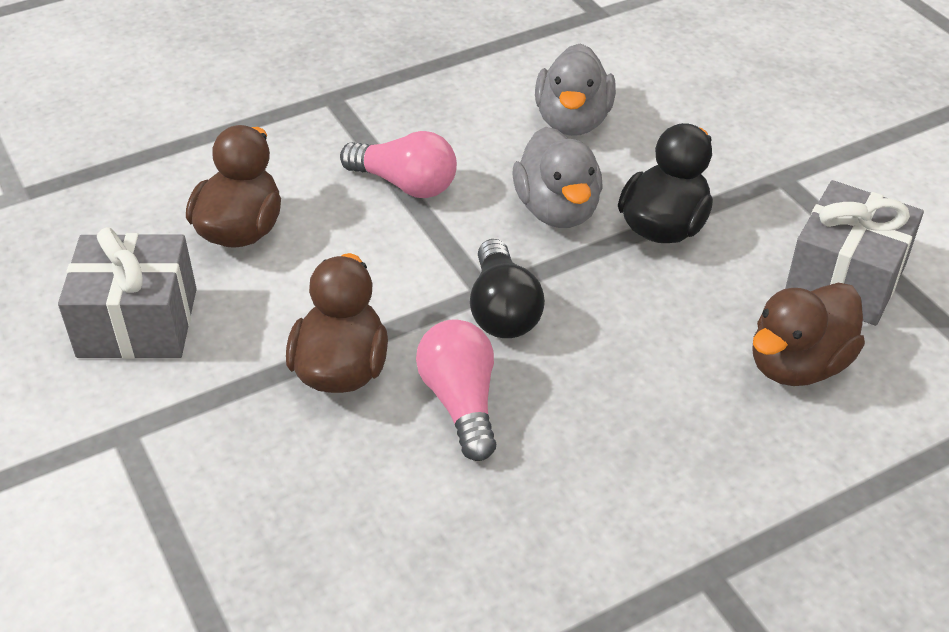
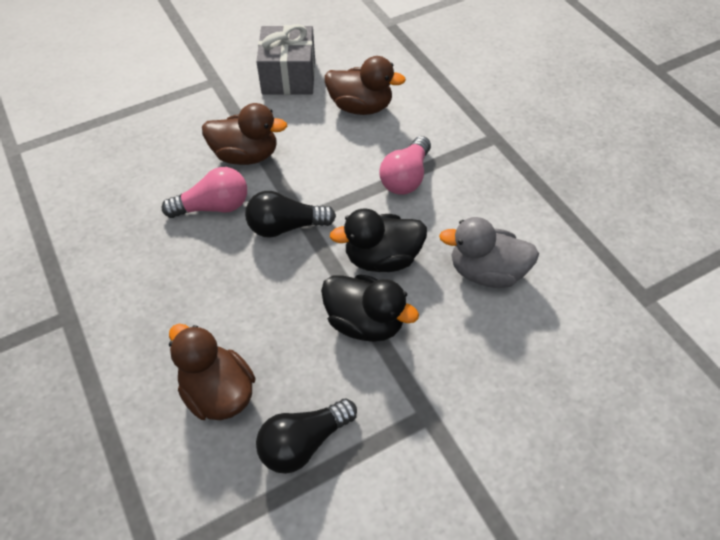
camera: 90 degrees right, 10 degrees up
grey duck [513,127,603,228] -> black duck [330,208,427,272]
grey gift [785,180,924,326] -> black light bulb [256,399,357,474]

